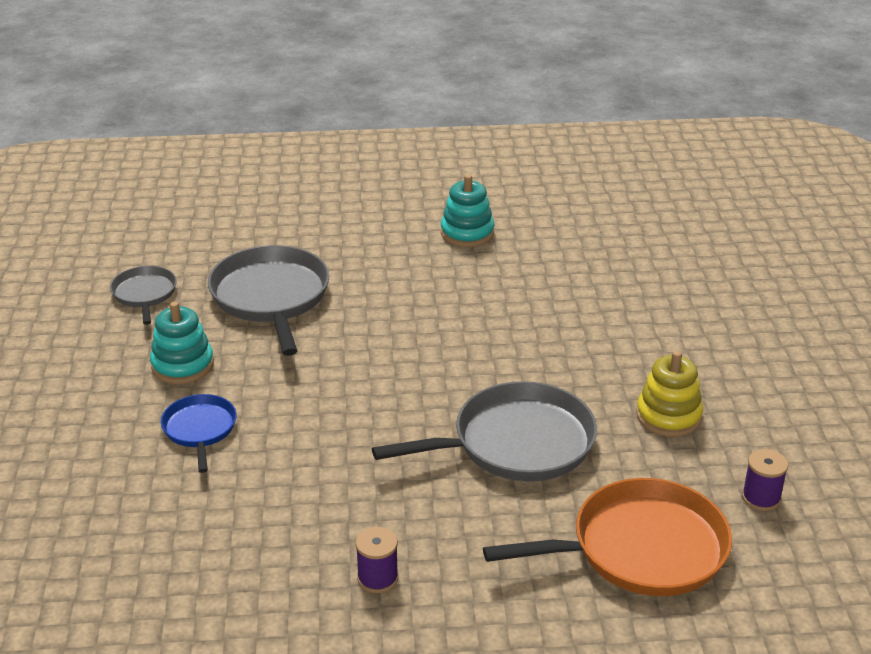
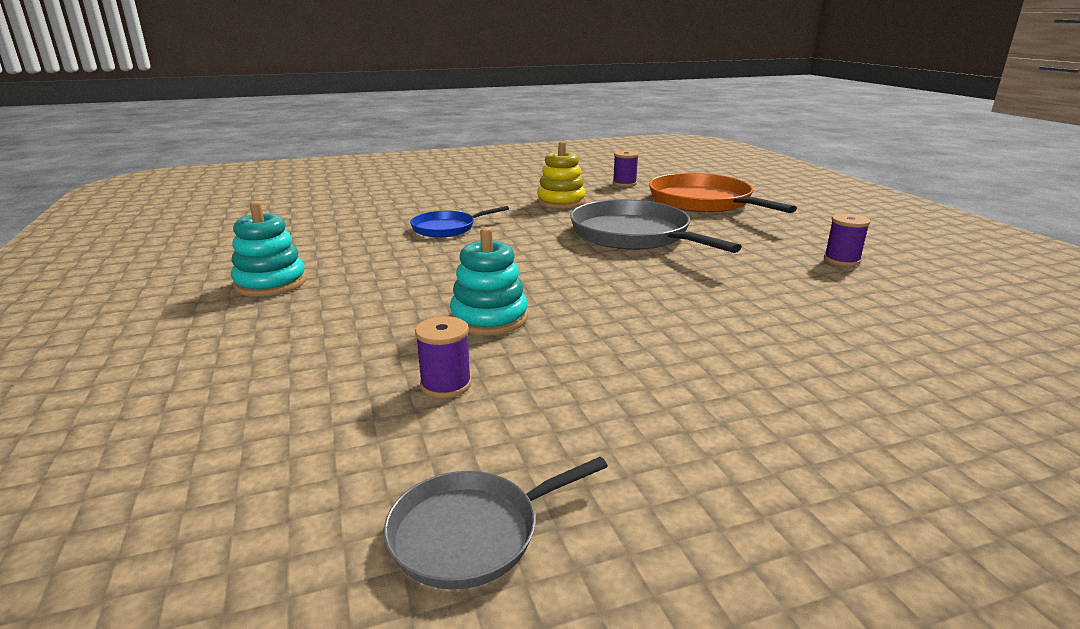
camera: 105 degrees left, 10 degrees down
turquoise stacking toy [150,302,214,384] -> turquoise stacking toy moved to [450,227,528,336]
blue pan [161,394,237,473] -> blue pan moved to [410,206,509,238]
grey pan [208,245,329,356] -> purple spool [415,316,472,398]

